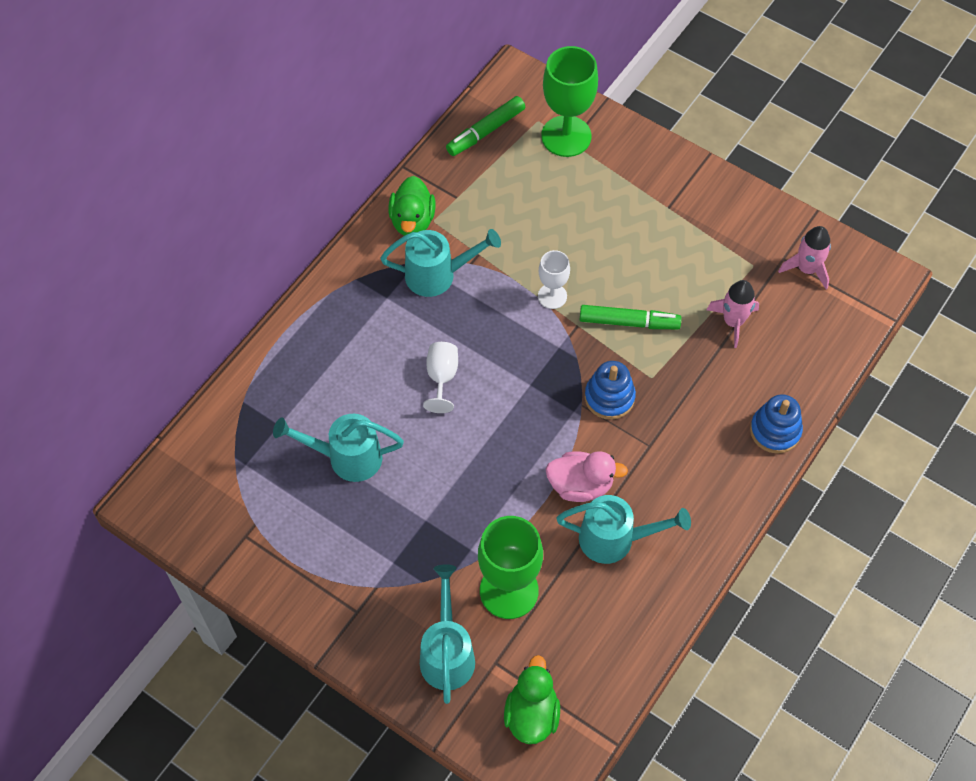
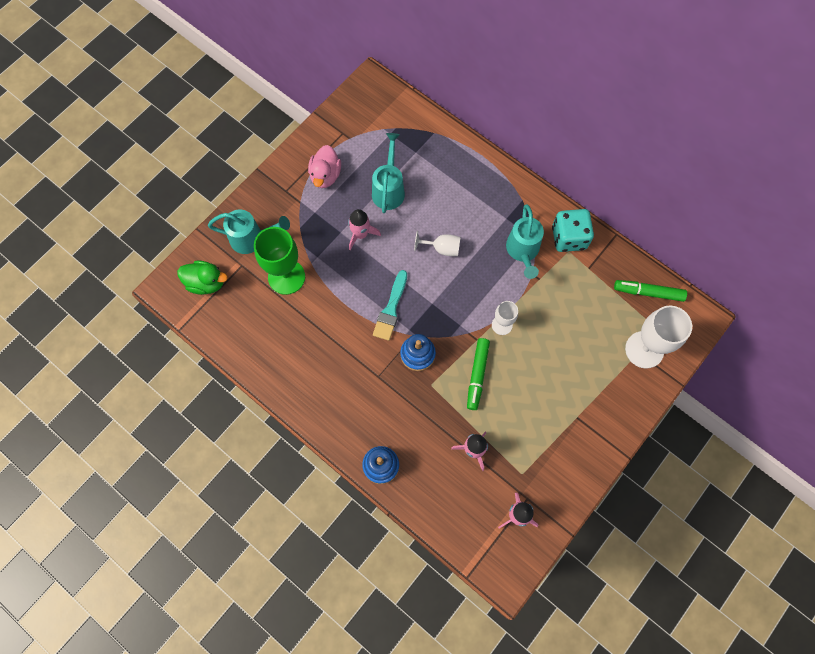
camera: 95 degrees right, 10 degrees up
green duck [388,176,436,236] -> turquoise dice [552,209,594,252]
green marker [446,96,525,156] -> green marker turned 45 degrees counterclockwise [614,280,687,302]
green goblet [541,46,598,157] -> white goblet [625,305,692,369]
pink duck [545,451,628,502] -> pink duck moved to [308,145,341,188]
turquoise watering can [556,495,691,564] -> none
none -> pink rocket [348,209,381,251]
none -> turquoise brush [373,270,407,341]

